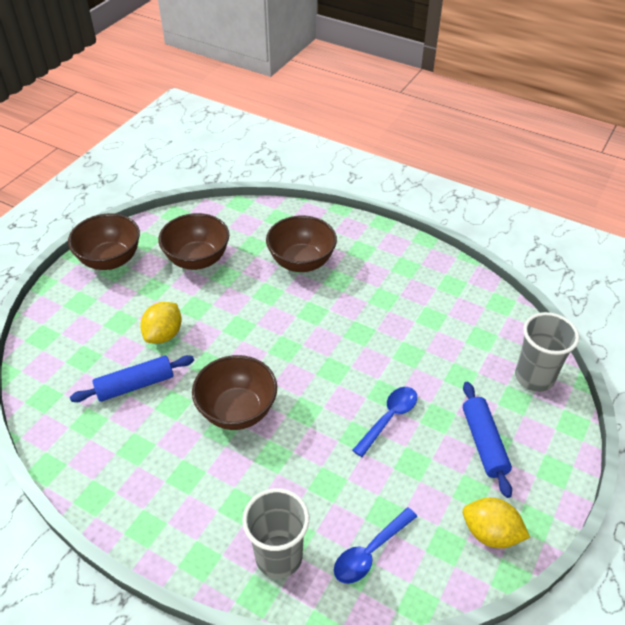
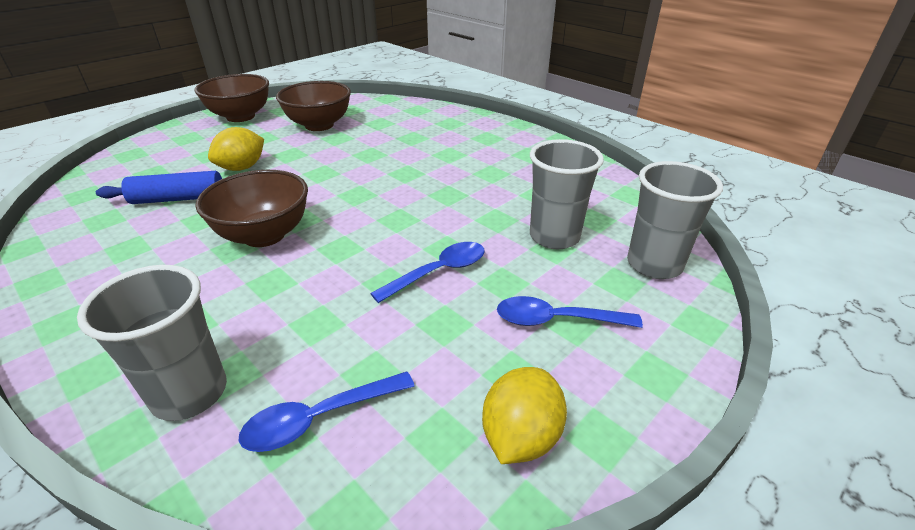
camera: 15 degrees right, 10 degrees down
brown bowl [266,216,337,272] -> none
blue rolling pin [463,382,512,498] -> blue spoon [497,296,643,328]
yellow lemon [463,498,530,548] -> yellow lemon turned 75 degrees clockwise [482,367,567,464]
none -> grey cup [530,139,604,249]

